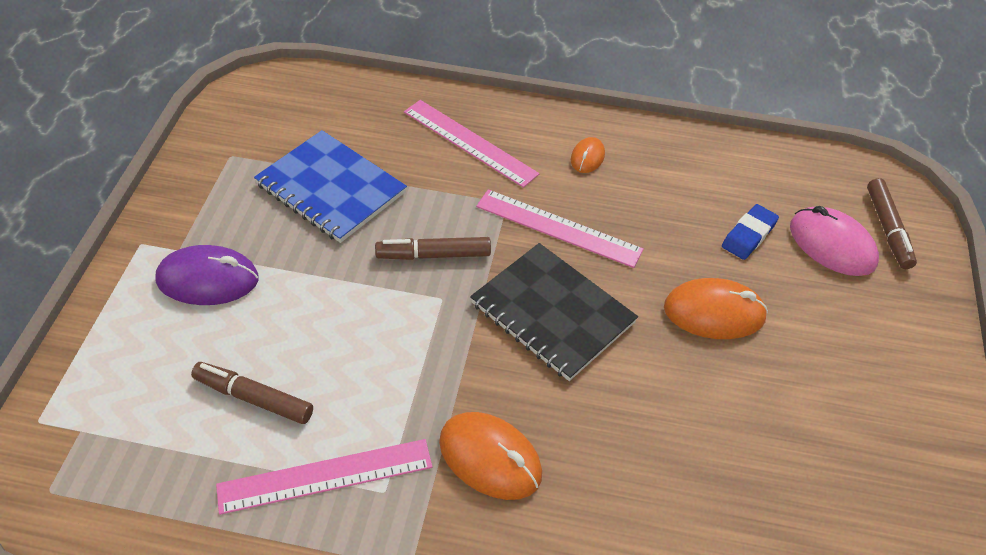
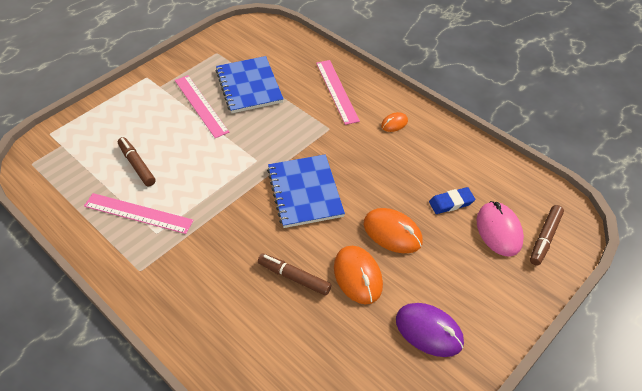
camera: 35 degrees right, 0 degrees up
purple mouse [155,245,258,305] -> purple mouse moved to [396,303,464,357]
brown marker [375,237,491,260] -> brown marker moved to [258,253,331,296]
orange mouse [439,412,542,500] -> orange mouse moved to [334,246,383,304]
black notebook [470,243,638,381] -> blue notebook [267,154,345,228]
pink ruler [476,189,644,268] -> pink ruler moved to [175,75,229,138]

